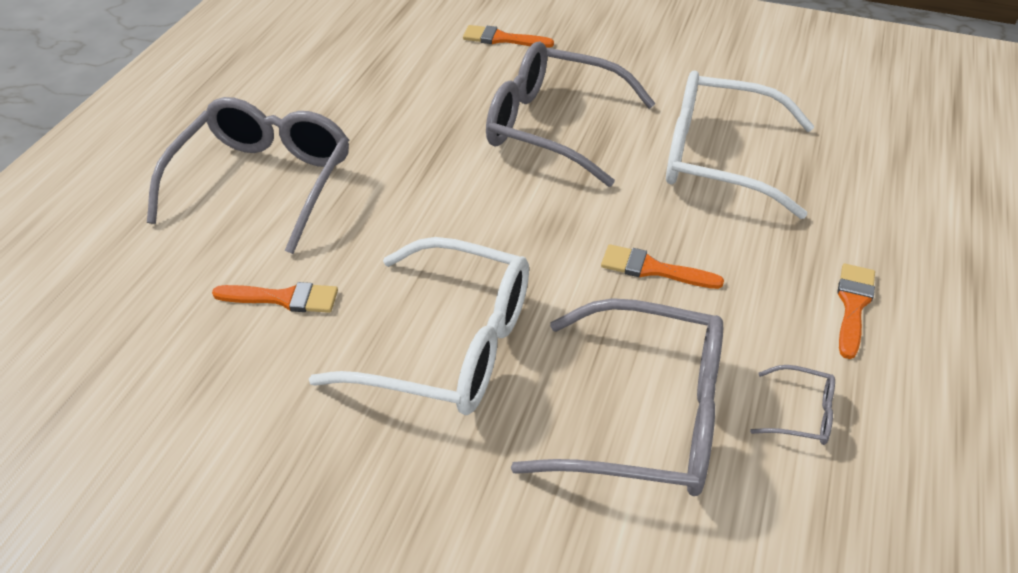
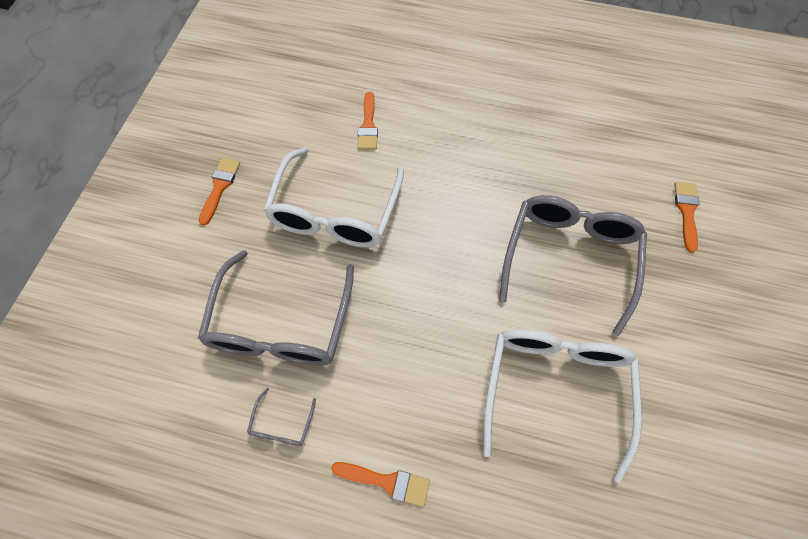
camera: 85 degrees right, 20 degrees up
grey glasses [147,97,349,254] -> none
orange brush [601,244,724,289] -> orange brush moved to [199,158,240,226]

